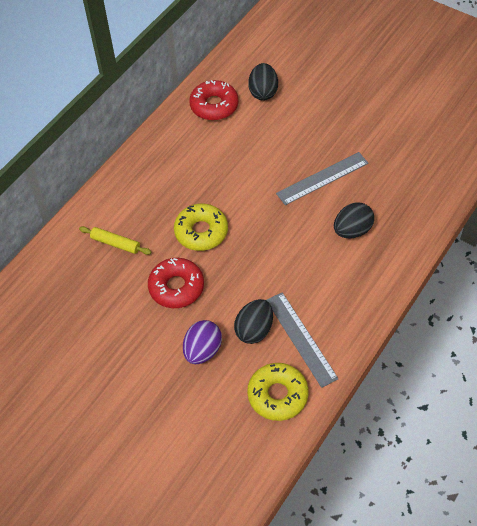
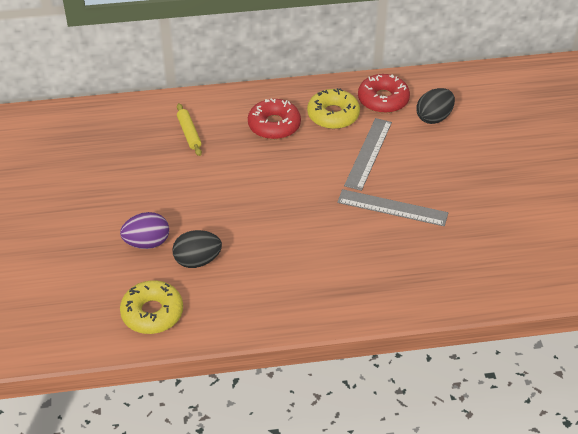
camera: 45 degrees right, 10 degrees down
red donut [148,258,204,308] -> red donut moved to [248,98,301,140]
yellow donut [174,203,228,251] -> yellow donut moved to [307,88,360,129]
grey ruler [266,292,339,388] -> grey ruler moved to [344,118,392,191]
black egg [334,202,374,238] -> none

